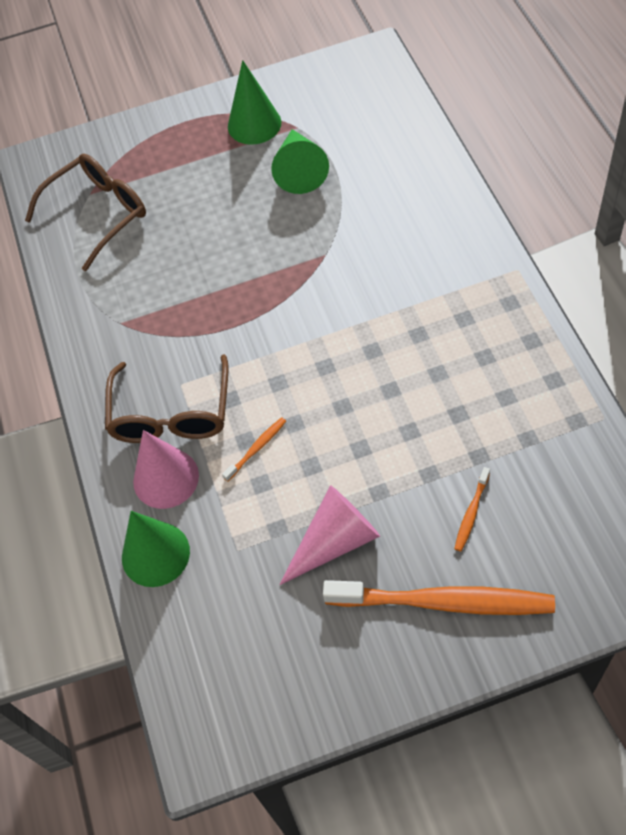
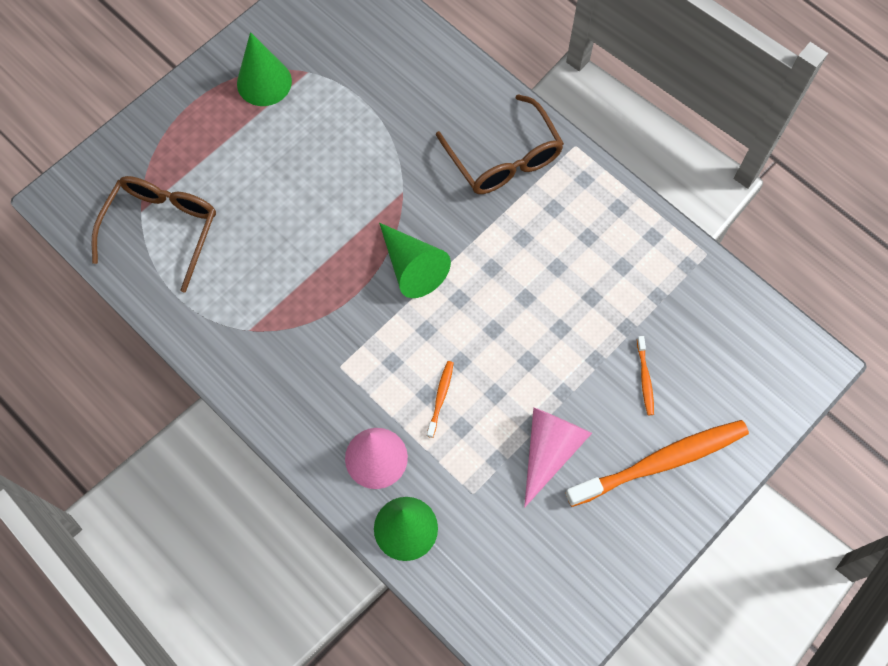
camera: 35 degrees left, 10 degrees up
brown glasses [105,354,228,443] -> brown glasses moved to [436,94,564,194]
green cone [271,129,329,194] -> green cone moved to [379,223,451,298]

